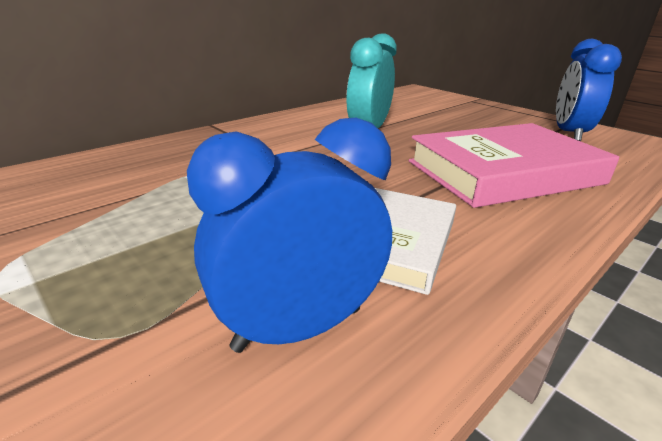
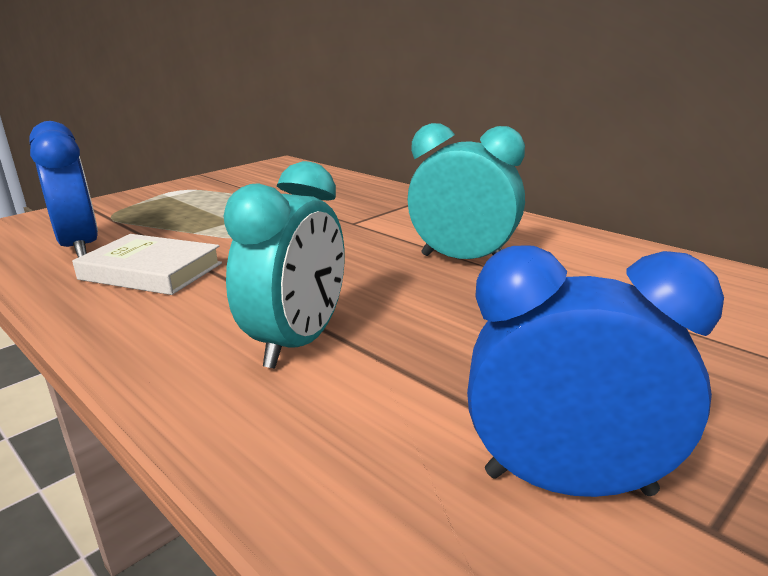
camera: 90 degrees right, 5 degrees down
pink book [409,123,619,208] -> turquoise clock [223,161,345,369]

